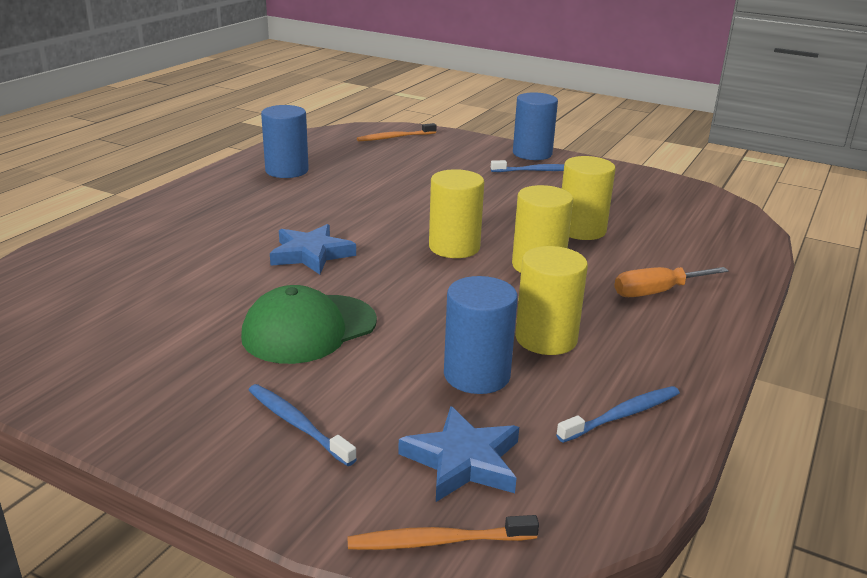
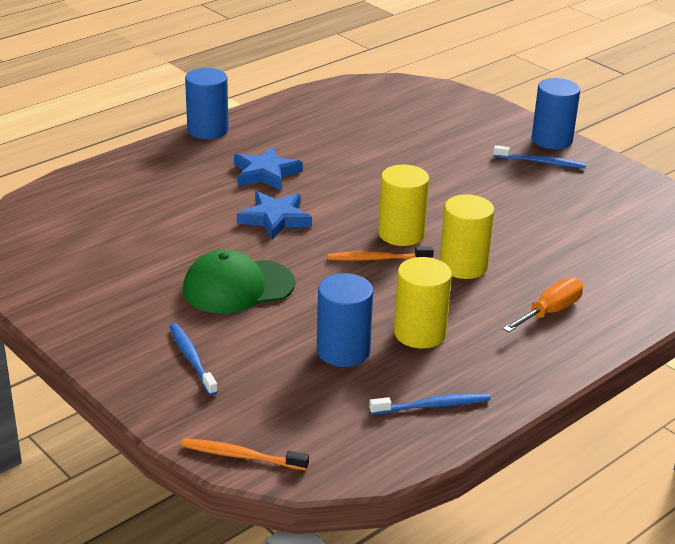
camera: 20 degrees right, 5 degrees up
blue cylinder [261,105,309,178] -> blue cylinder moved to [185,68,229,139]
orange toothbrush [357,123,437,142] -> orange toothbrush moved to [328,246,434,261]
blue star [398,406,519,502] -> blue star moved to [234,146,303,190]
yellow cylinder [562,156,616,240] -> none
orange screwdriver [614,267,729,297] -> orange screwdriver turned 135 degrees clockwise [503,277,583,332]

